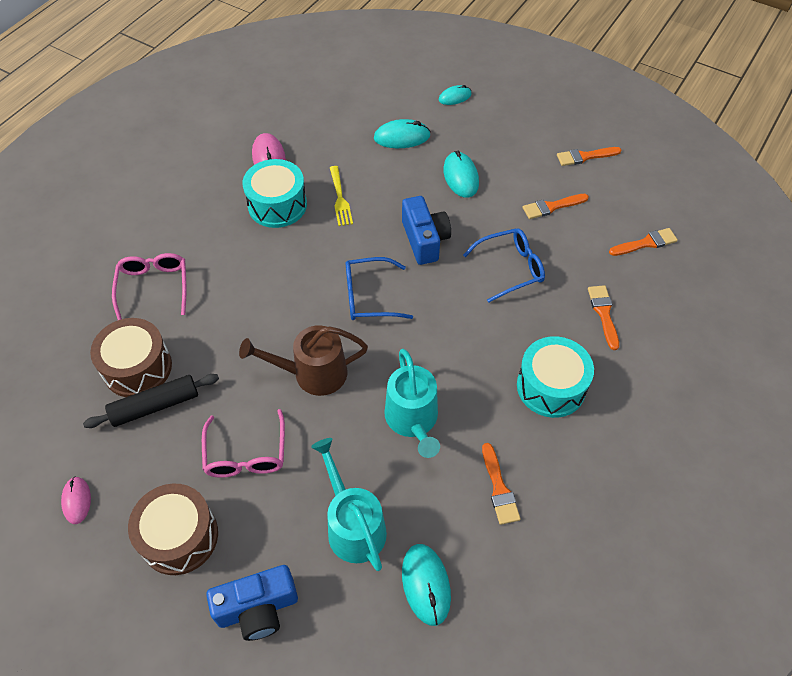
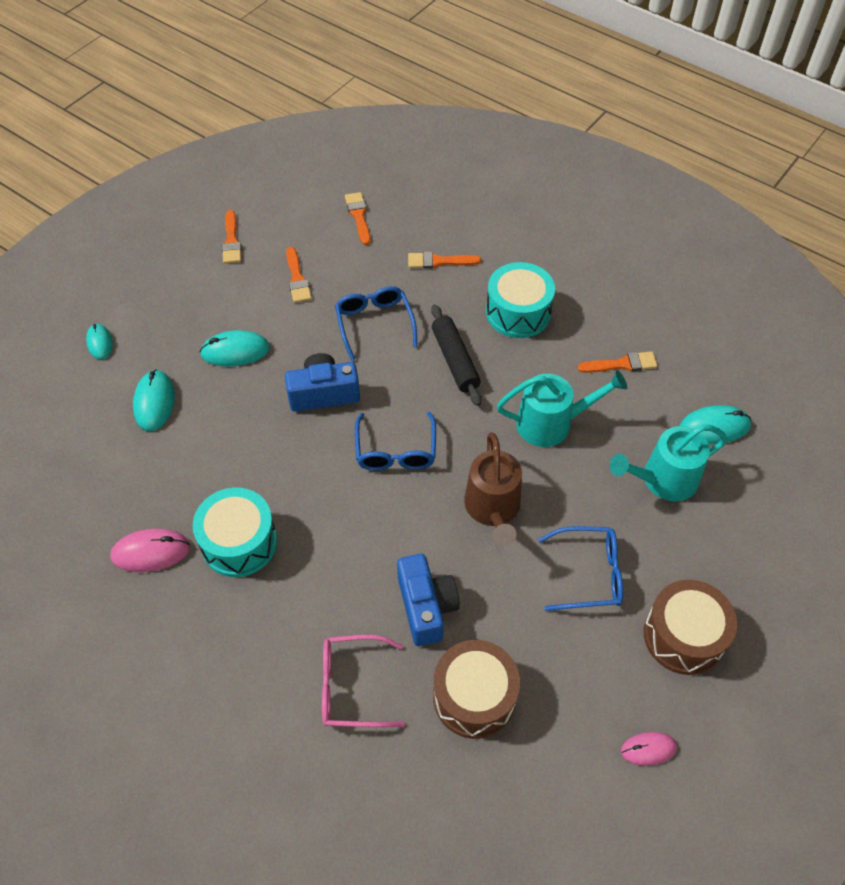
camera: 85 degrees left, 0 degrees up
black rolling pin [83,374,219,428] -> black rolling pin moved to [431,305,482,406]
pink glasses [202,409,285,478] -> blue glasses [538,526,623,611]
blue camera [206,565,298,641] -> blue camera moved to [397,554,460,646]
yellow fork [330,166,353,226] -> none

